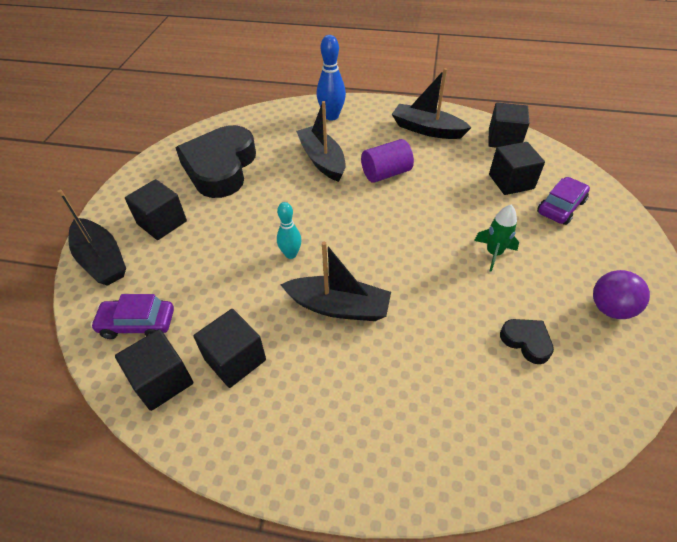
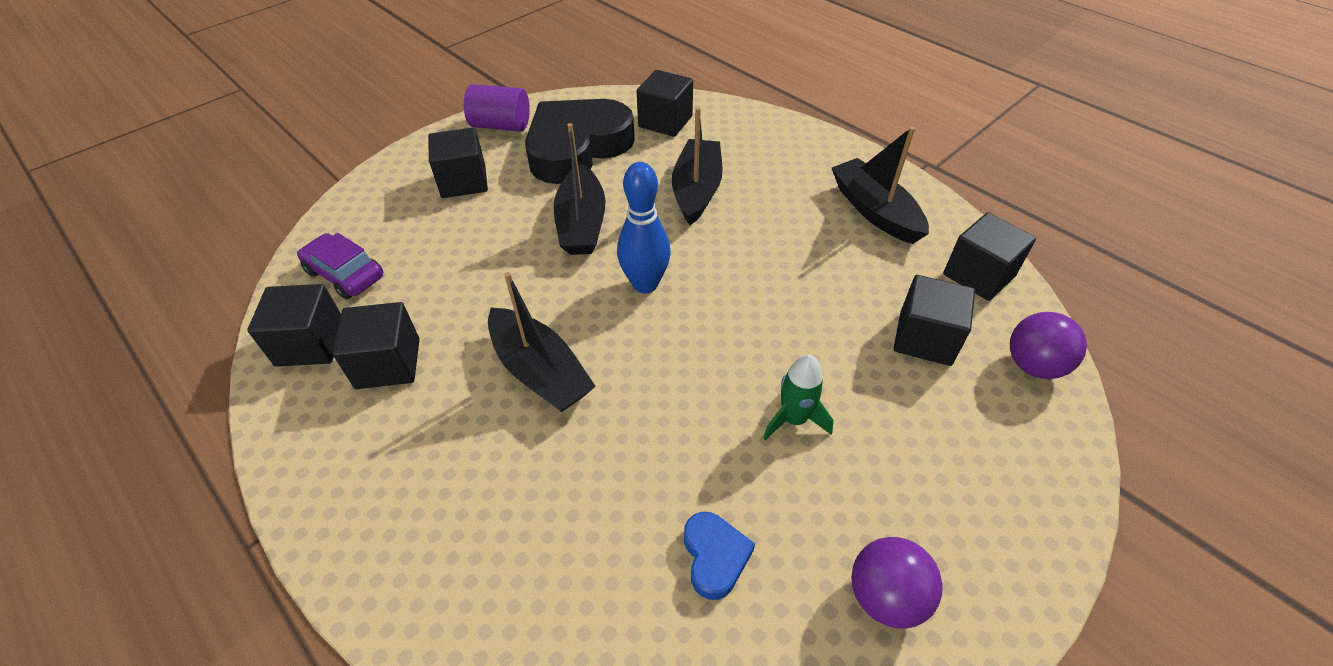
camera: 35 degrees right, 0 degrees up
black boat [57,190,126,286] -> black boat moved to [554,123,606,255]
turquoise bowling pin [277,202,302,259] -> none
blue bowling pin [317,35,346,121] -> blue bowling pin moved to [617,162,671,293]
purple cylinder [361,139,414,183] -> purple cylinder moved to [464,84,530,131]
black heart [500,319,554,364] -> blue heart [684,512,755,600]
purple car [537,177,590,225] -> none
none -> black cube [637,70,693,137]
none -> purple ball [1010,312,1087,379]

